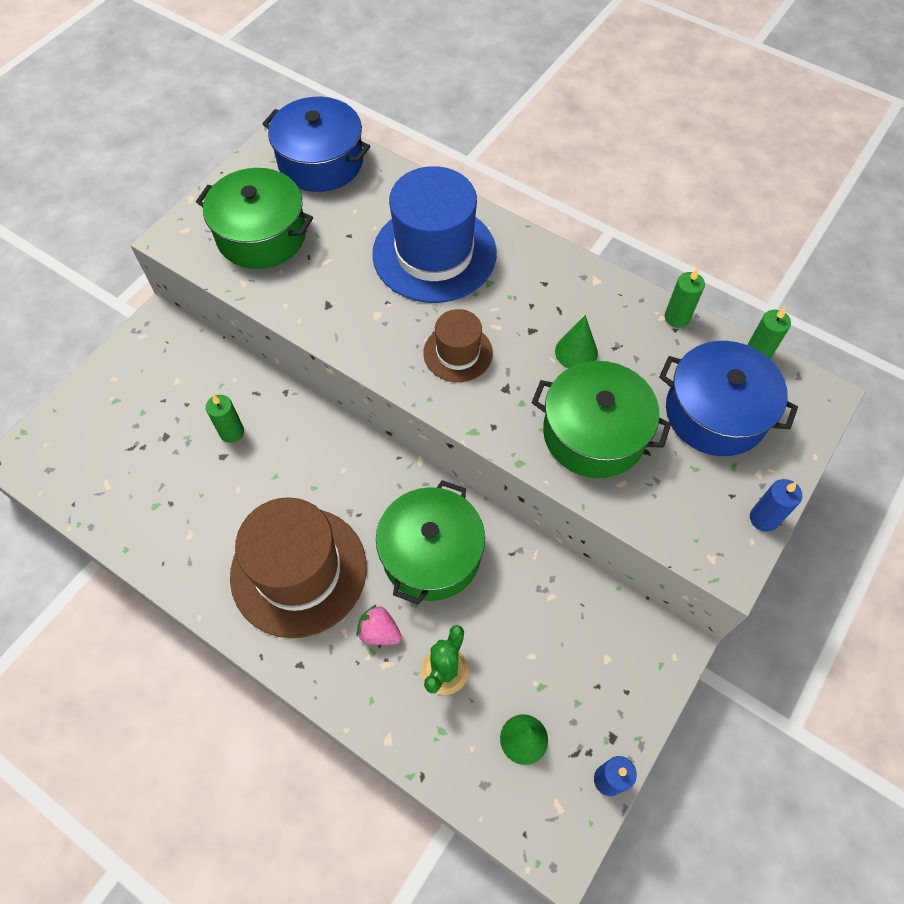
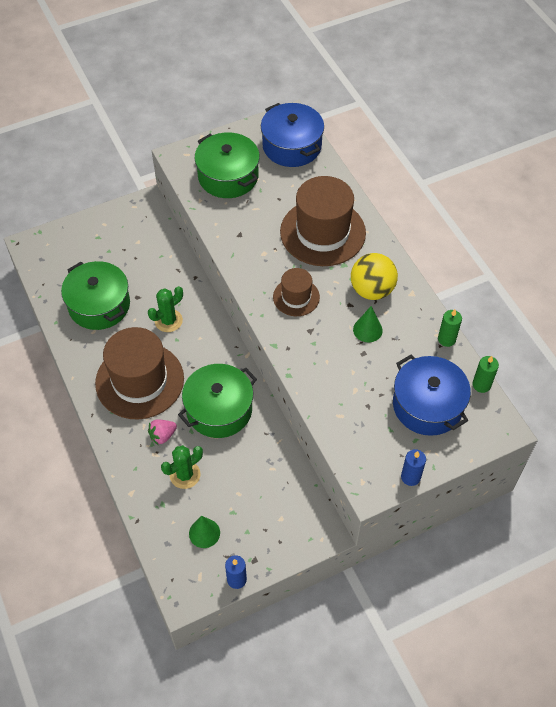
camera: 30 degrees right, 5 degrees down
green candle [206,395,244,443] -> none
pink strawberry [356,605,402,645] -> pink strawberry turned 90 degrees counterclockwise [148,419,177,445]
blue hat [372,166,497,303] -> brown hat [280,176,366,266]
green pot [531,361,671,478] -> green pot moved to [61,261,130,330]
none -> green cactus [148,286,183,332]
none -> yellow ball [351,253,398,300]

